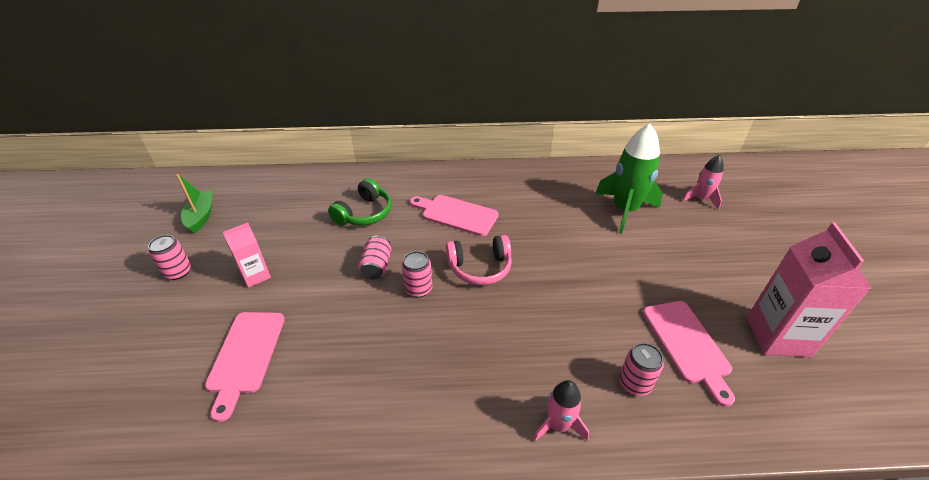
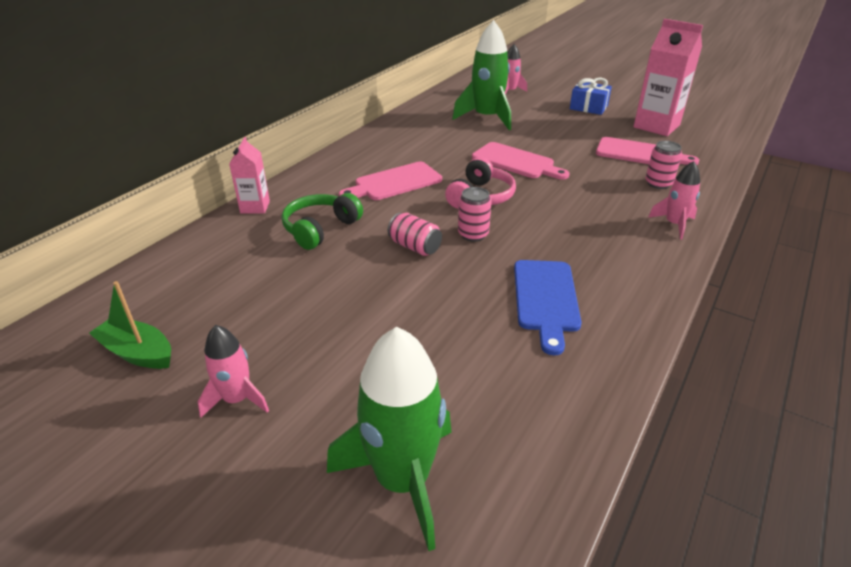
camera: 55 degrees left, 5 degrees down
pink can [148,235,191,280] -> pink rocket [198,325,269,418]
pink cutting board [205,312,285,422] -> pink cutting board moved to [472,142,570,180]
pink carton [223,223,271,288] -> pink carton moved to [229,137,270,214]
green headphones [328,178,392,226] -> green headphones turned 120 degrees counterclockwise [282,193,363,250]
none -> green rocket [327,327,451,551]
none -> blue cutting board [514,260,582,355]
none -> blue gift [570,78,612,115]

